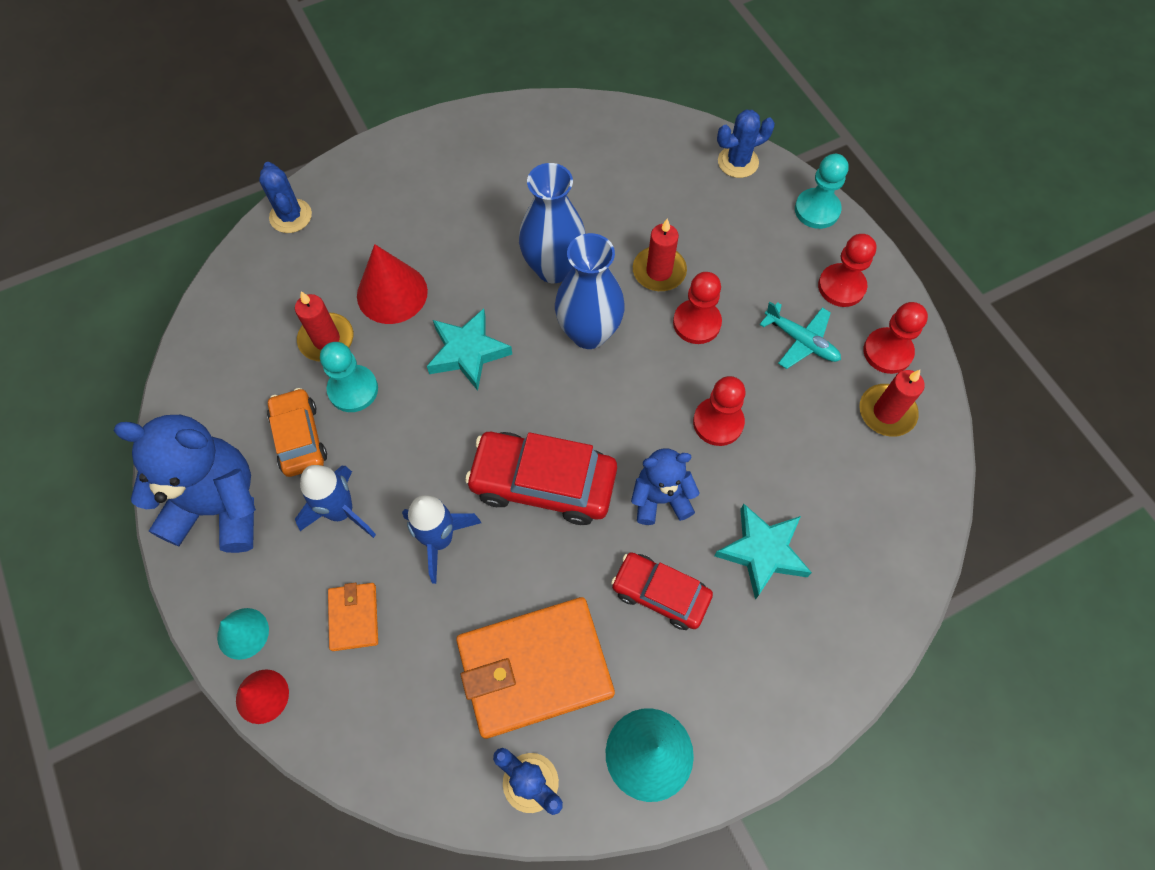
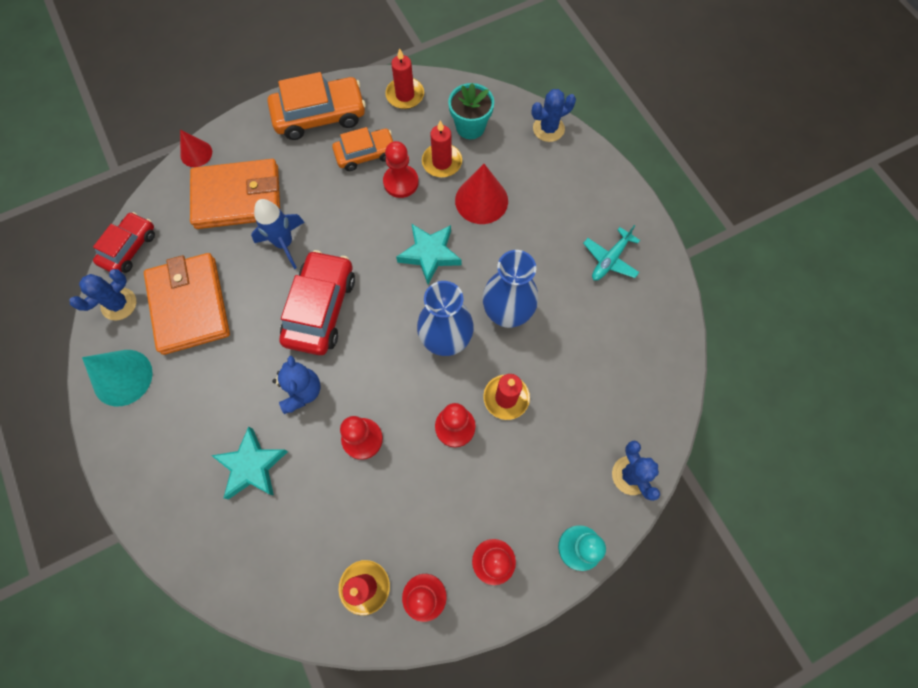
camera: 90 degrees right, 5 degrees up
blue teddy bear [114,415,256,553] -> orange car [268,72,366,140]
turquoise cone [217,608,269,660] -> none
blue rocket [295,465,376,538] -> none
turquoise pawn [320,342,378,412] -> red pawn [383,141,419,198]
orange wallet [328,583,378,651] -> orange wallet [190,159,280,229], size x2.14
red car [611,552,713,630] -> red car moved to [93,212,155,273]
turquoise plane [760,302,841,369] -> turquoise plane moved to [583,225,640,281]
none -> red candle [385,48,424,109]
none -> turquoise flower pot [448,83,494,139]

